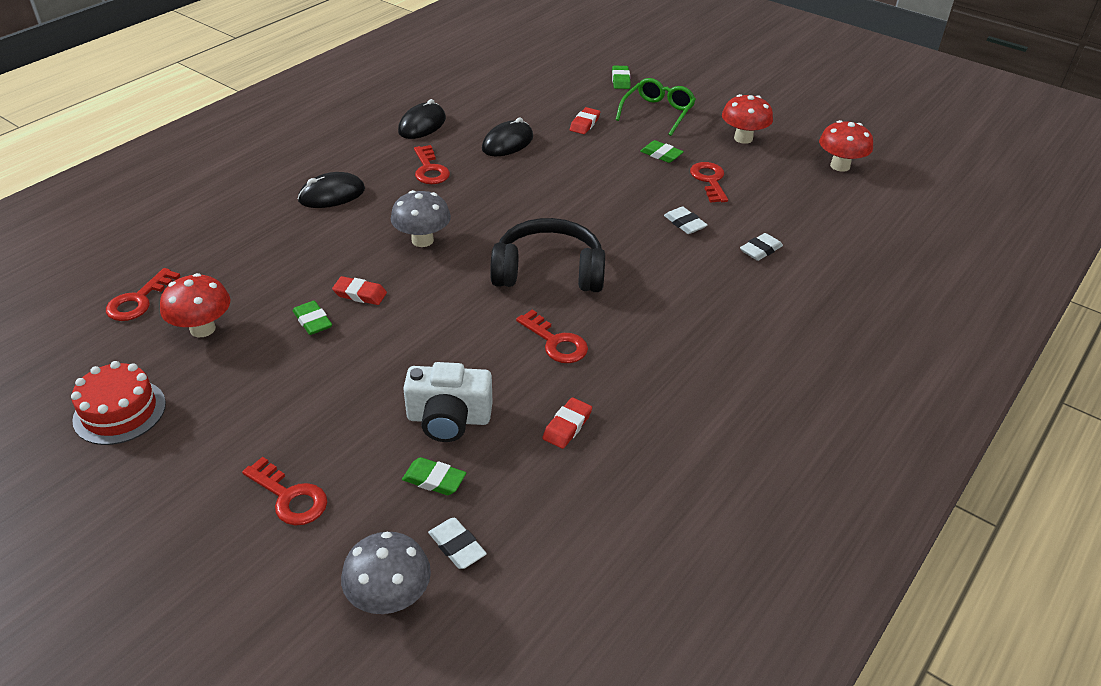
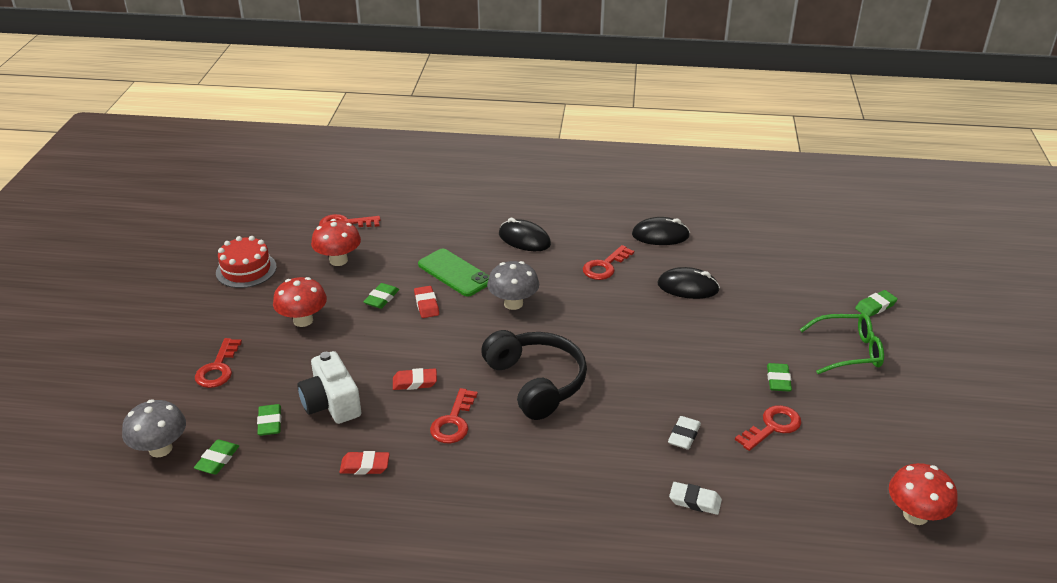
camera: 60 degrees right, 5 degrees down
white eraser [428,518,487,569] -> green eraser [194,439,239,474]
red eraser [570,107,600,134] -> red eraser moved to [393,368,437,390]
red mushroom [722,94,773,144] -> red mushroom moved to [273,277,327,327]
none -> green phone [418,248,489,297]

